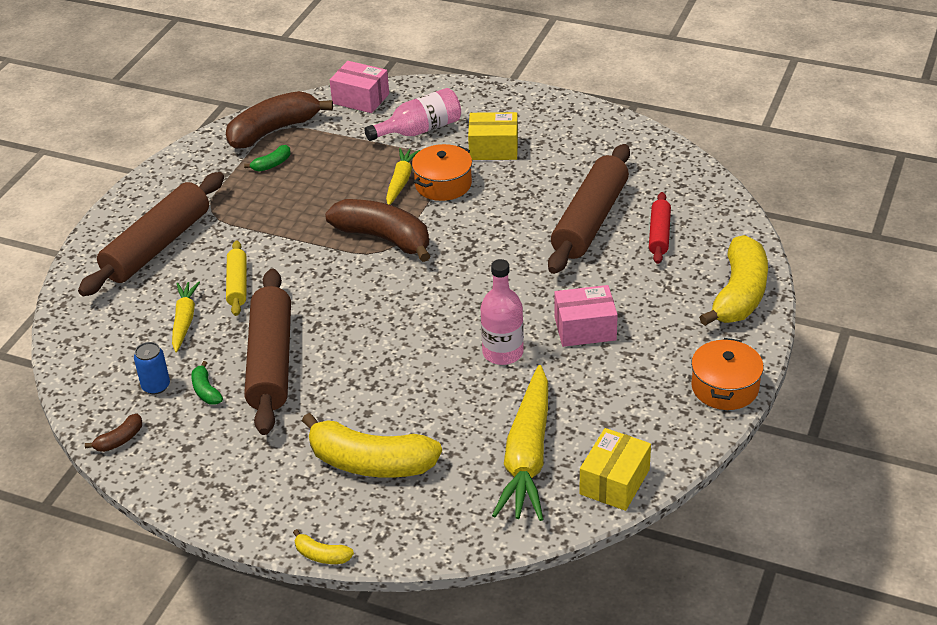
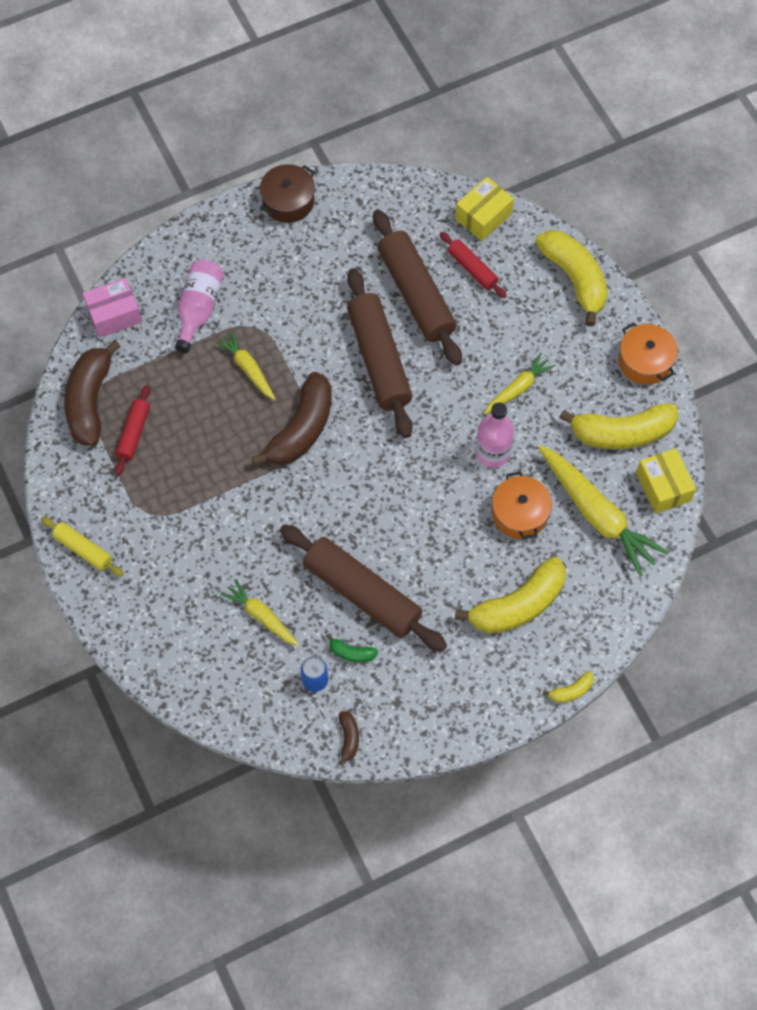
camera: 50 degrees left, 25 degrees up
brown rolling pin [78,172,224,296] -> brown rolling pin moved to [347,268,412,438]
yellow rolling pin [226,241,247,316] -> yellow rolling pin moved to [41,517,124,577]
green banana [244,145,291,172] -> red rolling pin [115,385,150,475]
brown banana [325,199,430,262] -> brown banana turned 135 degrees clockwise [252,372,332,466]
orange pot [412,144,472,201] -> orange pot moved to [492,471,552,539]
yellow box [468,112,518,160] -> yellow box moved to [455,177,514,241]
pink box [554,285,618,347] -> yellow carrot [484,353,555,415]
none -> brown pot [260,164,315,223]
none -> yellow banana [559,403,678,449]

